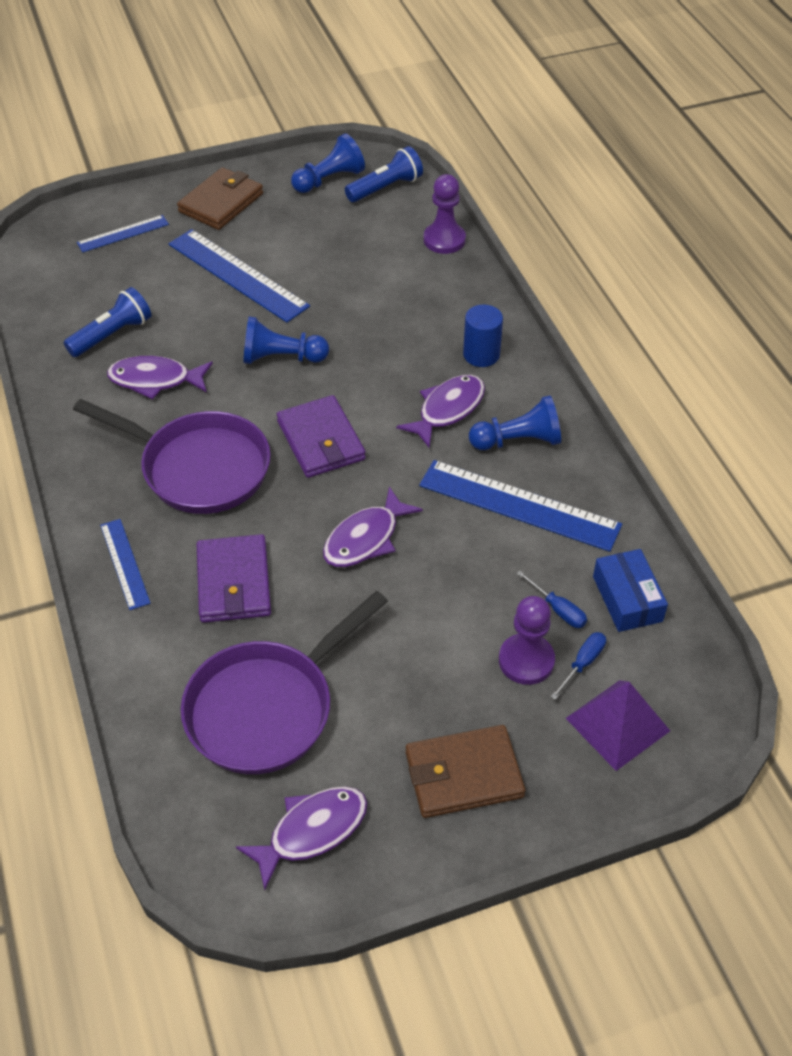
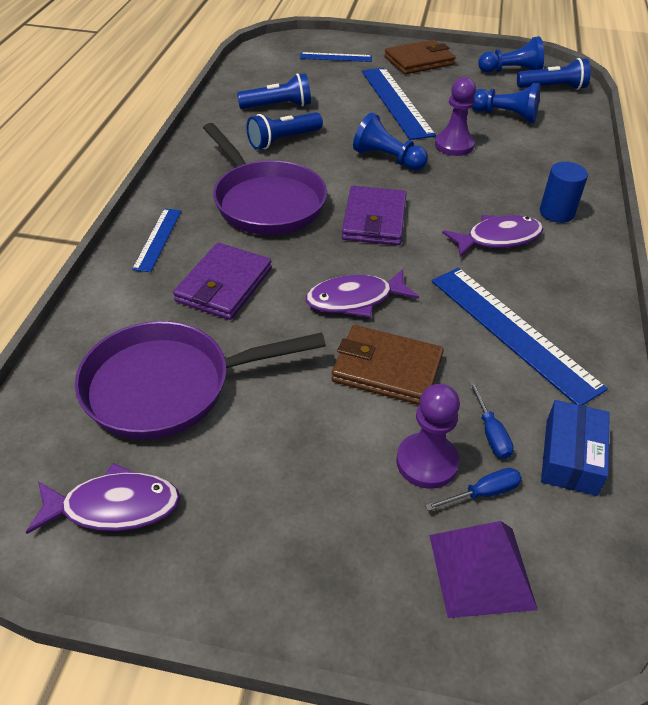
camera: 30 degrees right, 5 degrees down
purple fish [107,356,213,400] -> blue flashlight [246,112,323,149]
brown wallet [406,725,525,818] -> brown wallet moved to [331,325,444,405]
purple pawn [423,174,466,254] -> purple pawn moved to [435,77,476,156]
blue pawn [469,395,561,450] -> blue pawn moved to [472,83,540,123]

